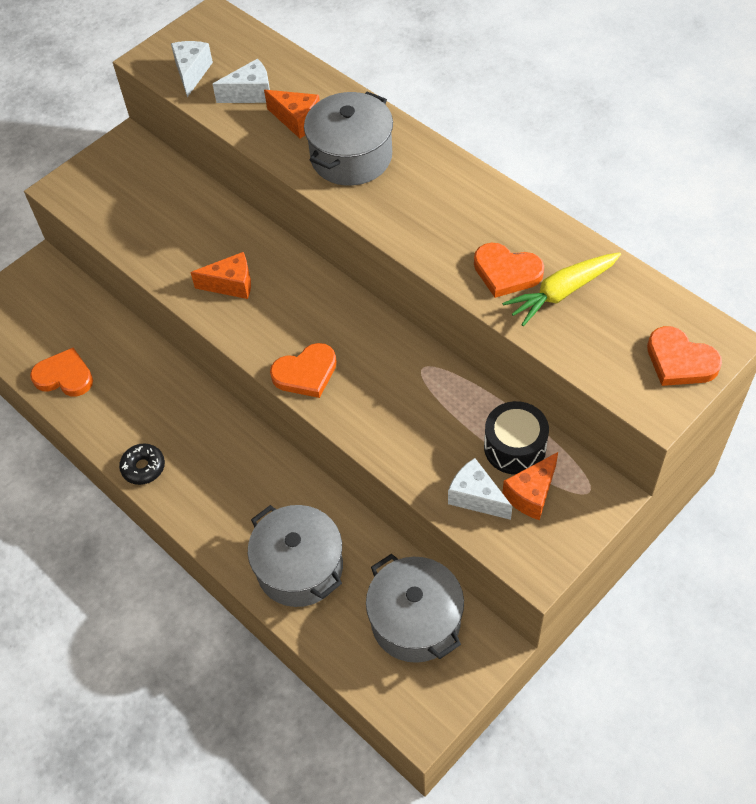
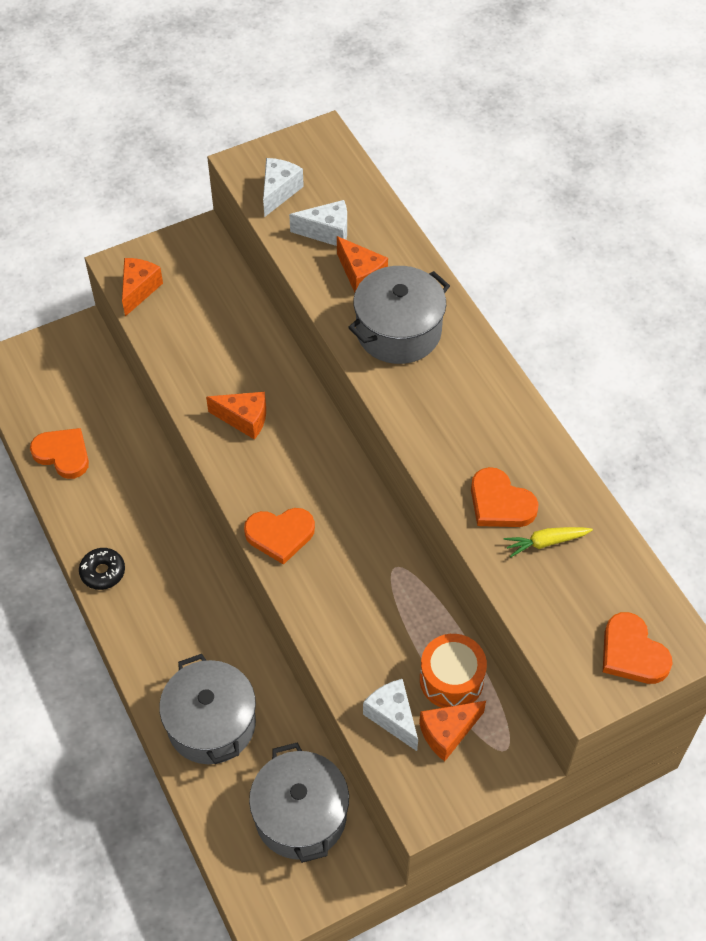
camera: 15 degrees right, 0 degrees up
black drum [484,401,549,475] -> orange drum [420,634,487,708]
yellow carrot [502,252,621,326] -> yellow carrot [504,527,593,558], size x0.64
none -> orange cheese [122,258,163,316]

